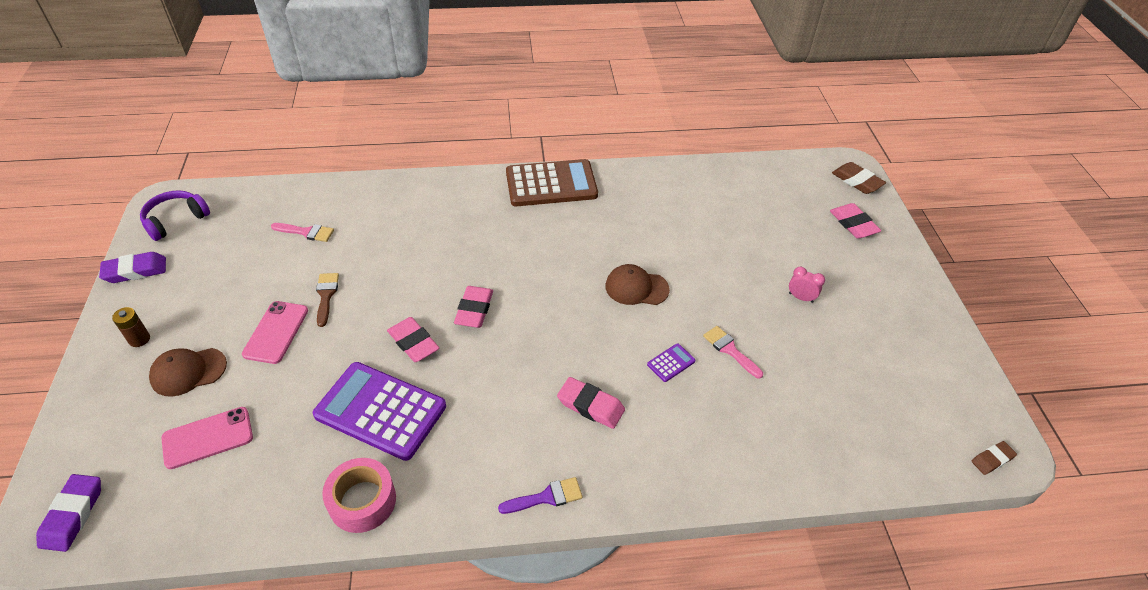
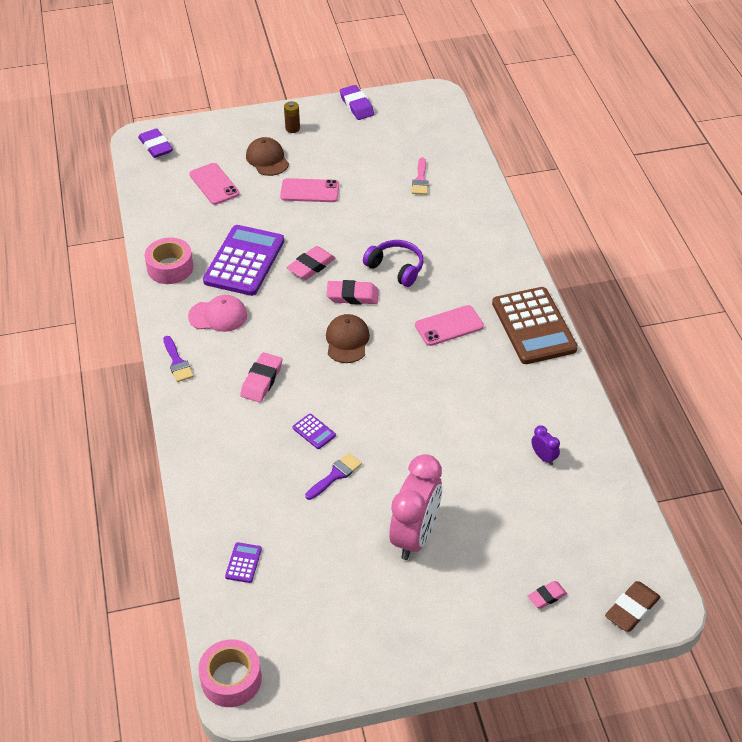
camera: 85 degrees right, 0 degrees up
purple eraser [36,474,101,552] -> purple eraser turned 60 degrees clockwise [138,128,173,158]
purple headphones [140,190,210,241] -> purple headphones moved to [363,240,423,287]
brown brush [316,273,339,327] -> none
brown cap [605,264,670,305] -> brown cap moved to [326,314,370,363]
pink brush [703,326,763,379] -> purple brush [305,453,362,500]
pink clock [789,267,825,303] -> pink clock [389,454,442,560], size x2.38
pink eraser [830,203,881,238] -> pink eraser [528,581,567,609], size x0.62
brown eraser [971,441,1017,475] -> pink tape [198,639,262,707]
none -> pink cap [188,295,247,332]
none -> purple calculator [225,542,262,583]
none -> pink phone [415,305,484,346]
none -> purple clock [531,425,560,465]

